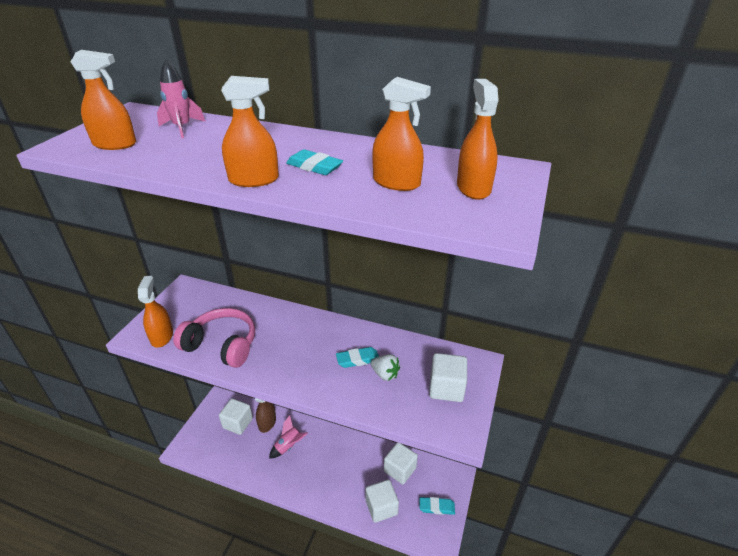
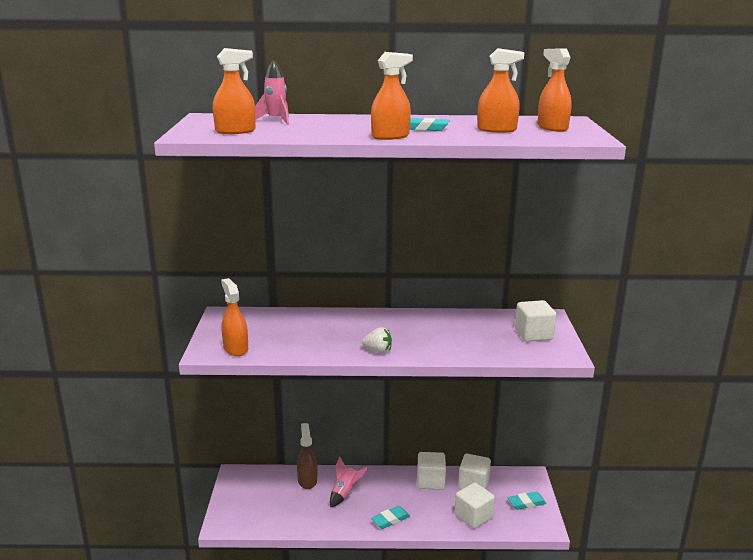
camera: 20 degrees left, 15 degrees down
pink headphones [173,308,255,368] -> none
white cube [219,399,253,435] -> white cube moved to [417,452,446,490]
turquoise eraser [336,347,379,368] -> turquoise eraser moved to [371,506,410,529]
white strawberry [371,354,400,381] -> white strawberry moved to [362,327,392,353]

